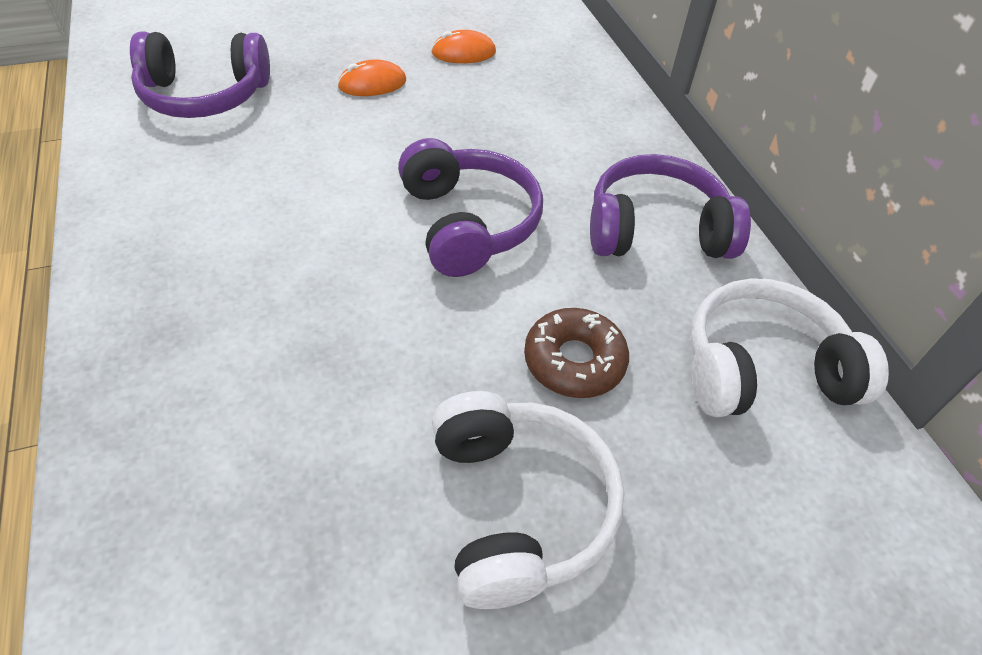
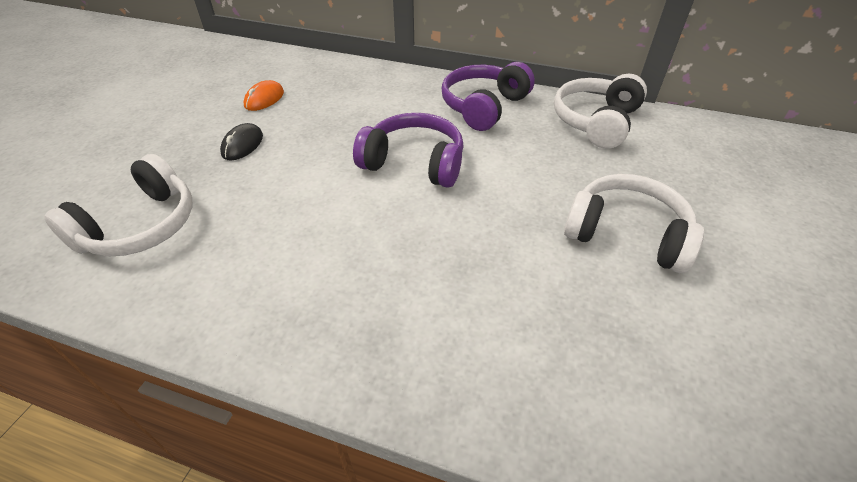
camera: 50 degrees left, 5 degrees down
purple headphones [130,31,270,118] -> white headphones [44,154,193,256]
orange mouse [338,60,406,96] -> black mouse [220,123,263,161]
brown donut [524,308,629,398] -> none

